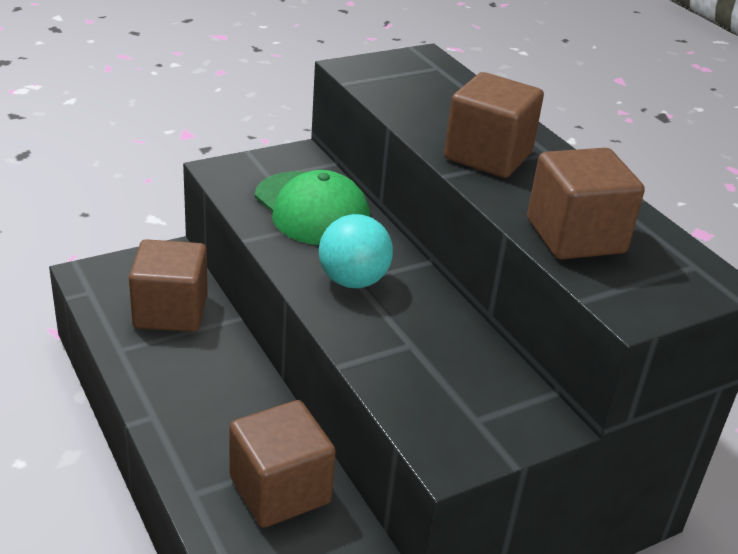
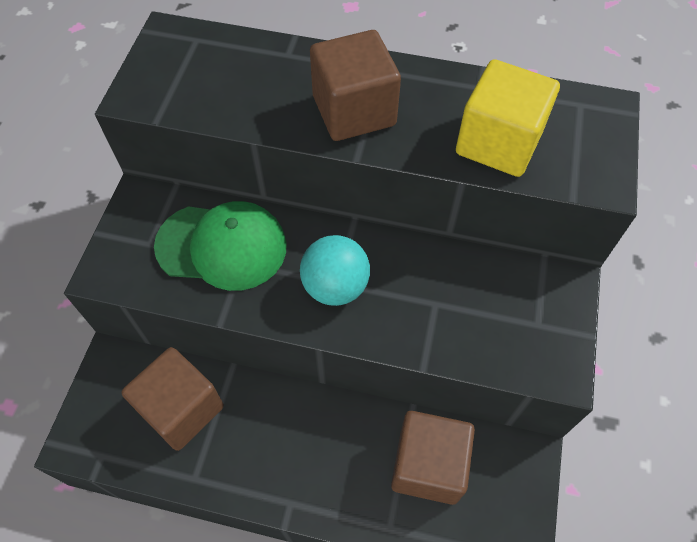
camera: 45 degrees left, 25 degrees up
brown cube [527,148,645,260] -> yellow cube [456,59,560,177]

